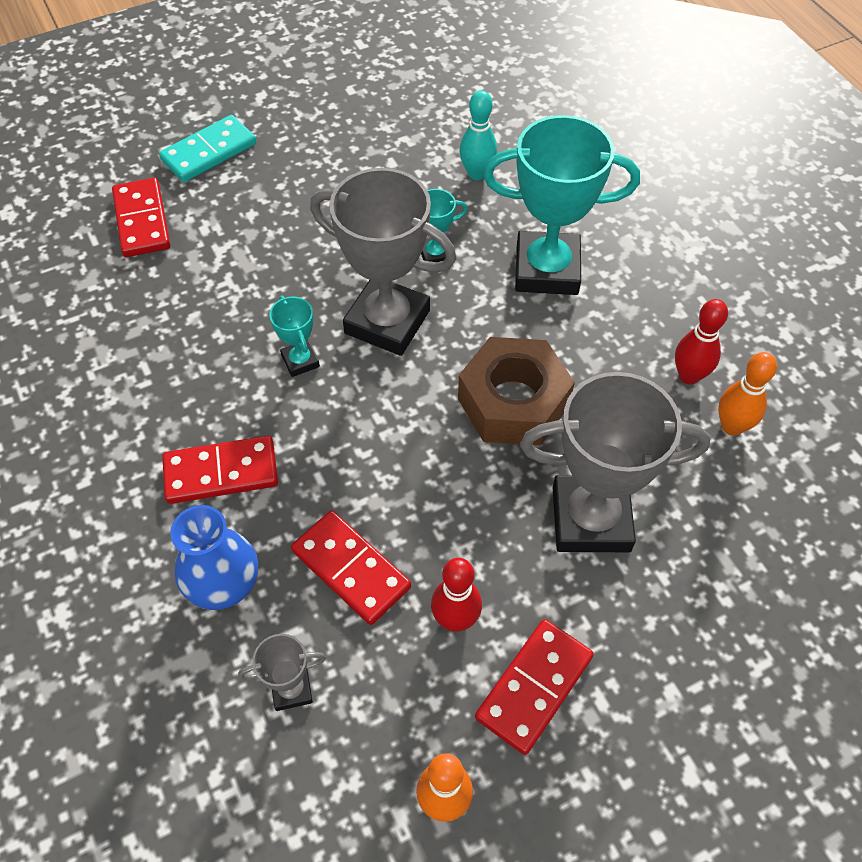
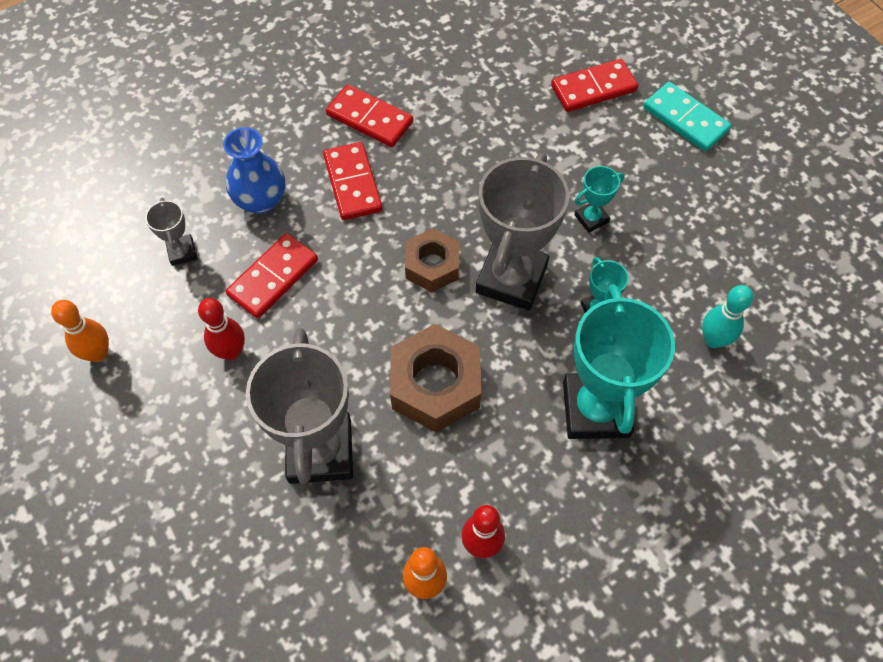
camera: 85 degrees right, 5 degrees up
turquoise trophy [269,296,320,377] -> turquoise trophy moved to [575,166,625,233]
red domino [475,619,594,755] -> red domino moved to [326,85,413,147]
none -> brown nut [405,228,459,292]

